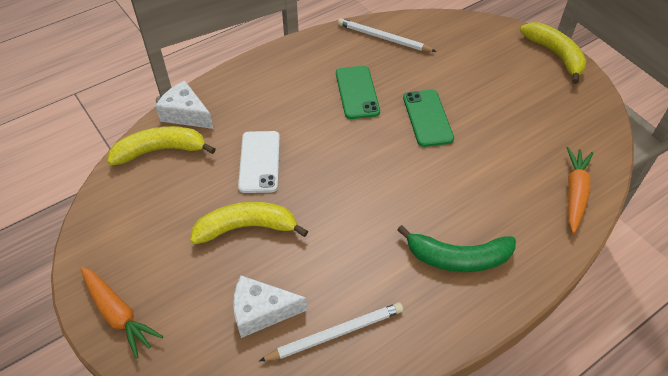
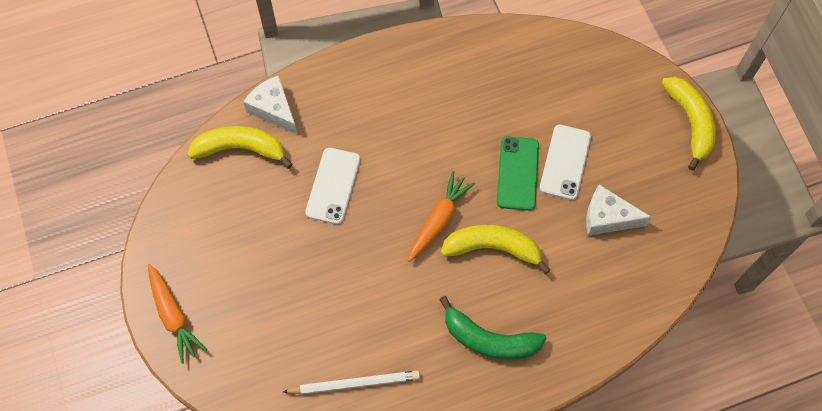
camera: 15 degrees right, 15 degrees up
yellow banana [190,202,308,245] -> yellow banana moved to [441,225,550,274]
white cheese [233,275,307,338] -> white cheese moved to [586,185,652,236]
green phone [336,66,380,119] -> none
white pencil [338,18,437,52] -> none
orange carrot [567,147,593,233] -> orange carrot moved to [408,171,475,262]
none -> white phone [540,125,591,200]

